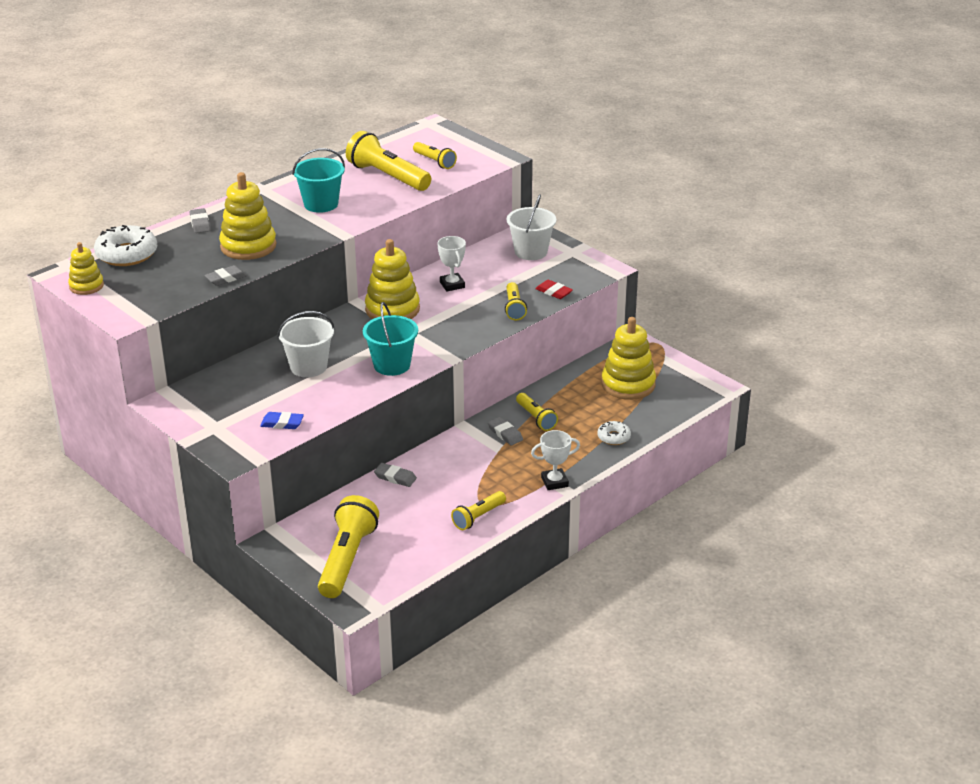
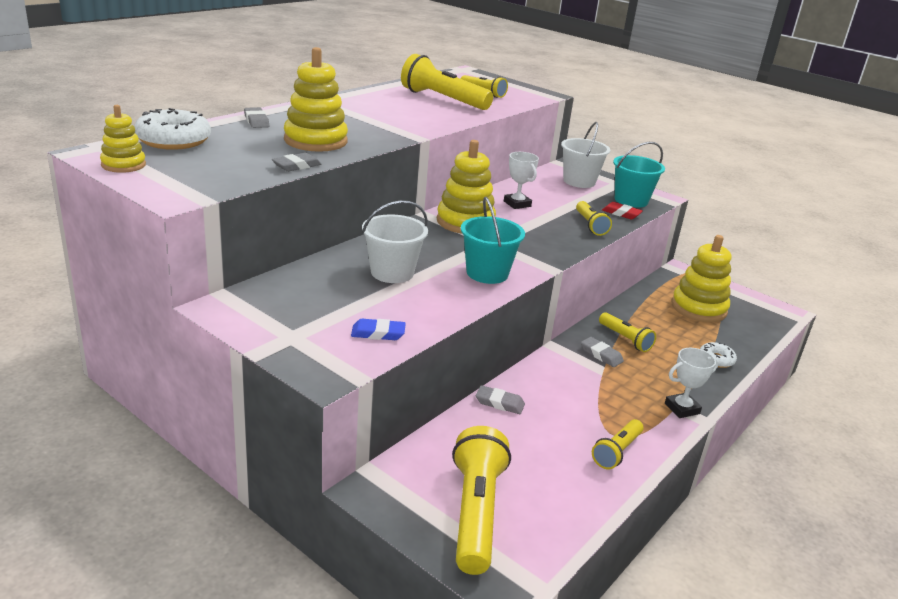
camera: 10 degrees left, 5 degrees down
turquoise bucket [292,148,345,213] -> turquoise bucket moved to [613,142,665,208]

